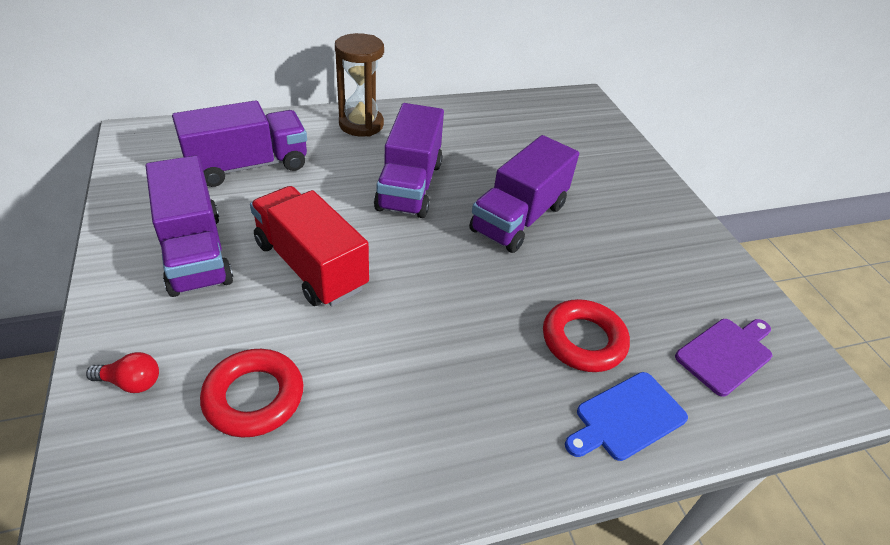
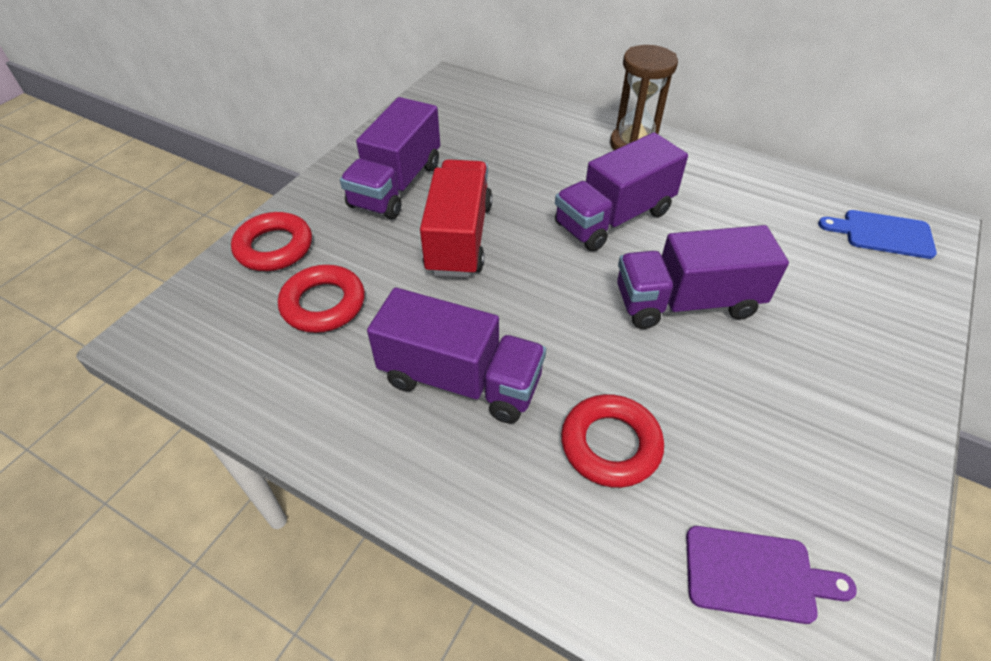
camera: 50 degrees right, 5 degrees up
red light bulb [86,352,159,393] -> red ring [231,212,312,271]
purple truck [172,100,307,187] -> purple truck moved to [367,288,546,424]
blue cutting board [565,372,688,461] -> blue cutting board moved to [818,210,937,259]

